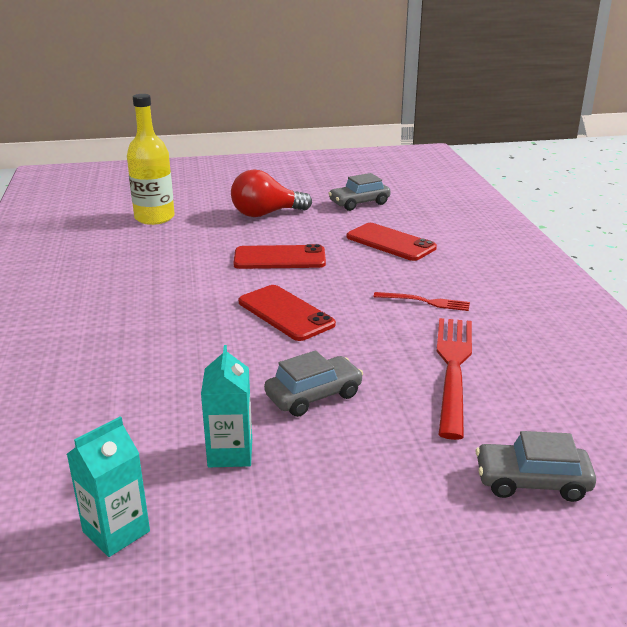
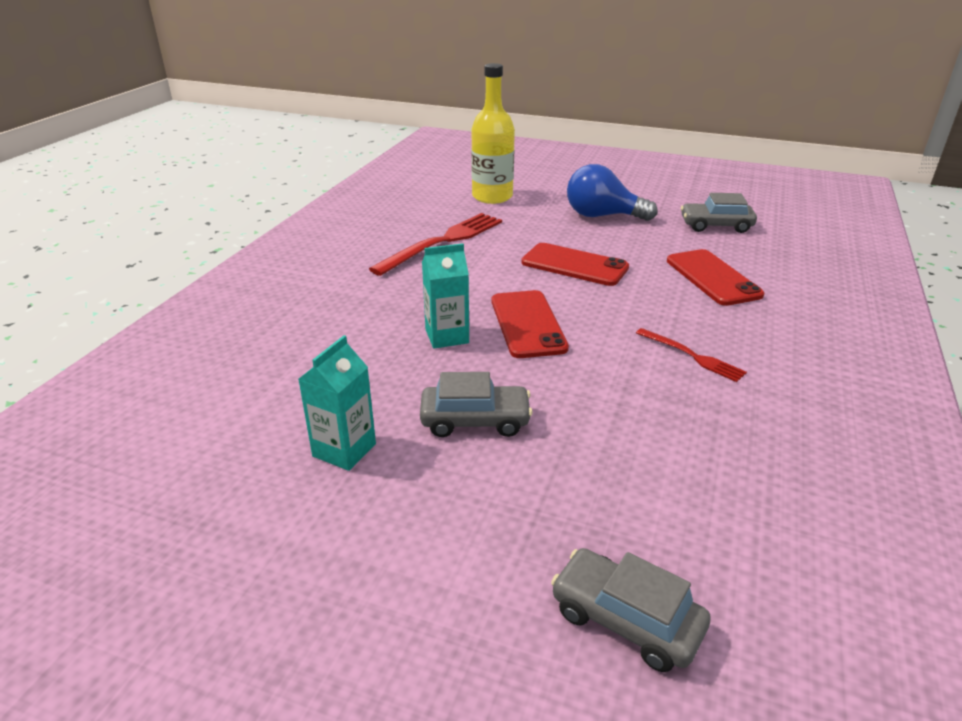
camera: 30 degrees right, 5 degrees up
turquoise carton [67,416,150,557] -> turquoise carton moved to [422,243,469,349]
red light bulb [231,170,312,217] -> blue light bulb [567,164,658,221]
red fork [437,318,472,440] -> red fork moved to [369,213,502,276]

